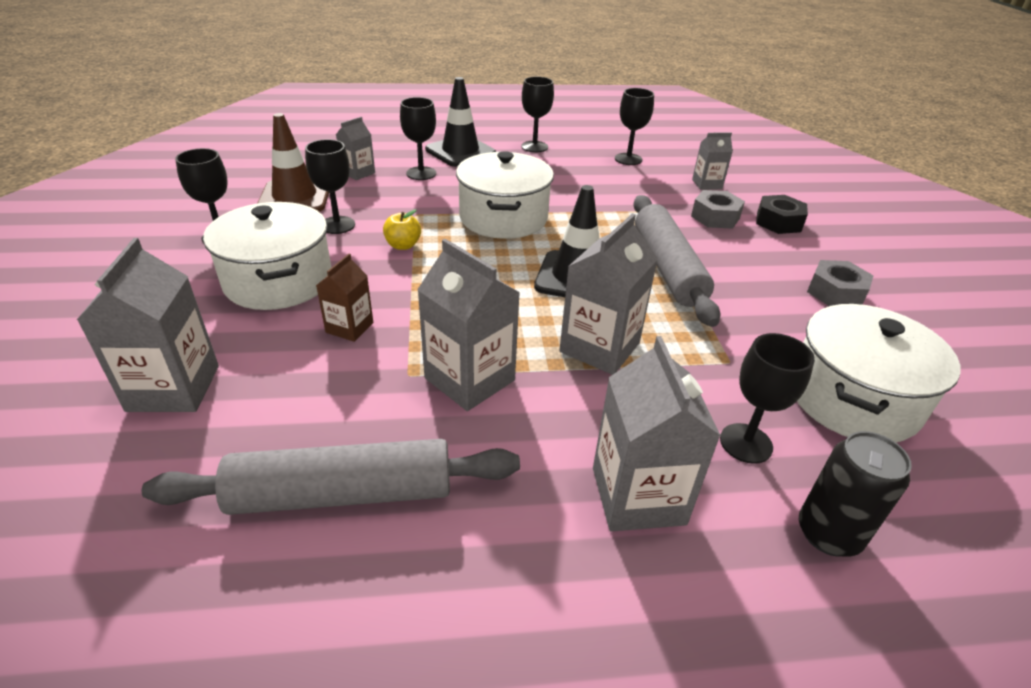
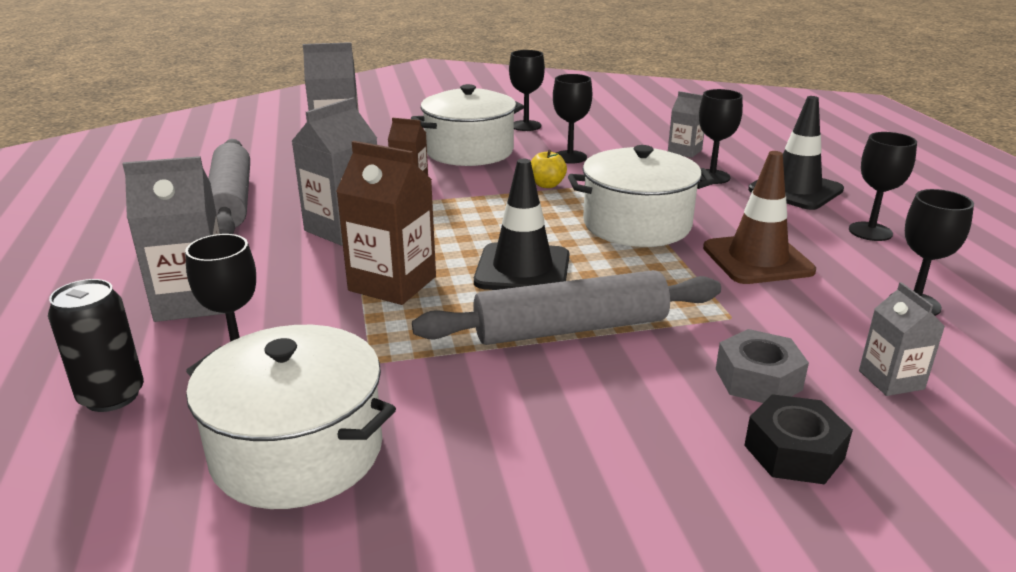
camera: 85 degrees right, 10 degrees down
brown traffic cone [258,113,329,212] -> brown traffic cone moved to [703,151,816,284]
grey carton [559,213,658,375] -> brown carton [336,141,436,305]
grey nut [807,260,874,306] -> none

